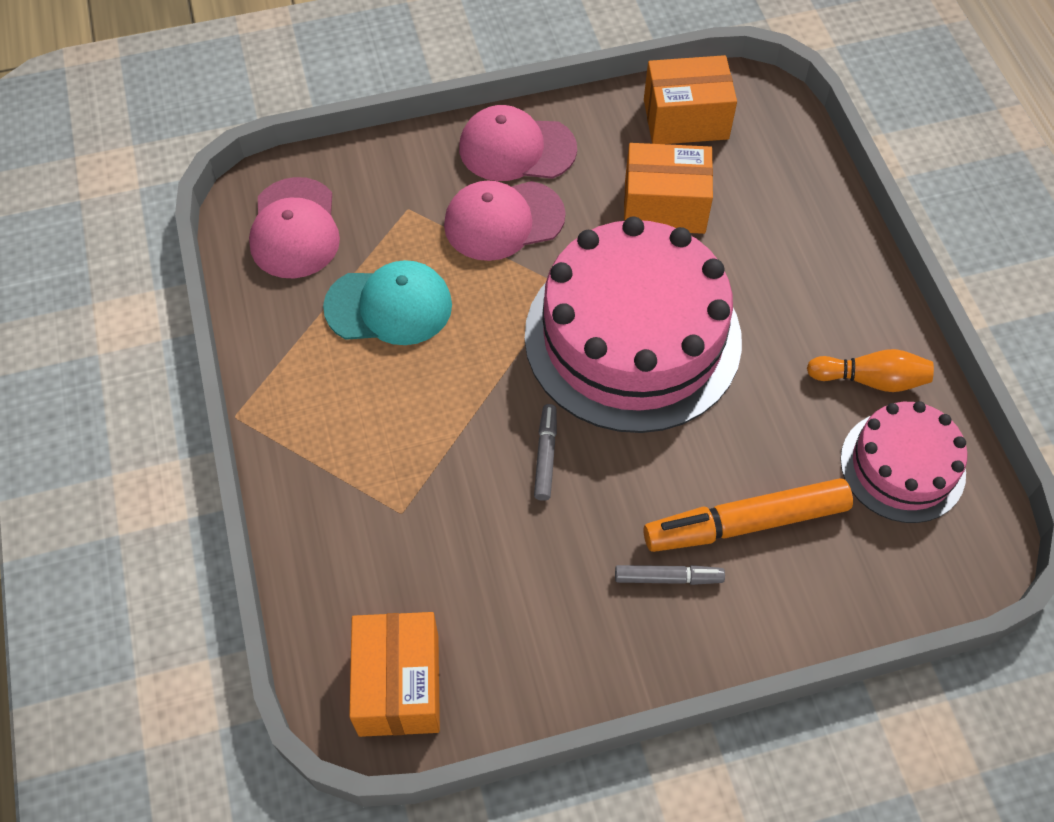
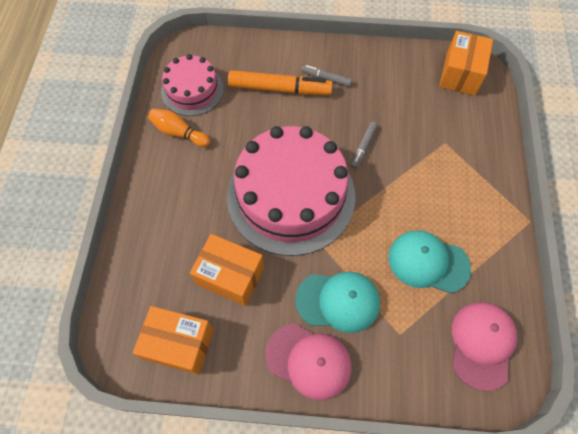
camera: 160 degrees left, 5 degrees up
pink cap [444,180,566,261] -> turquoise cap [295,272,380,333]

